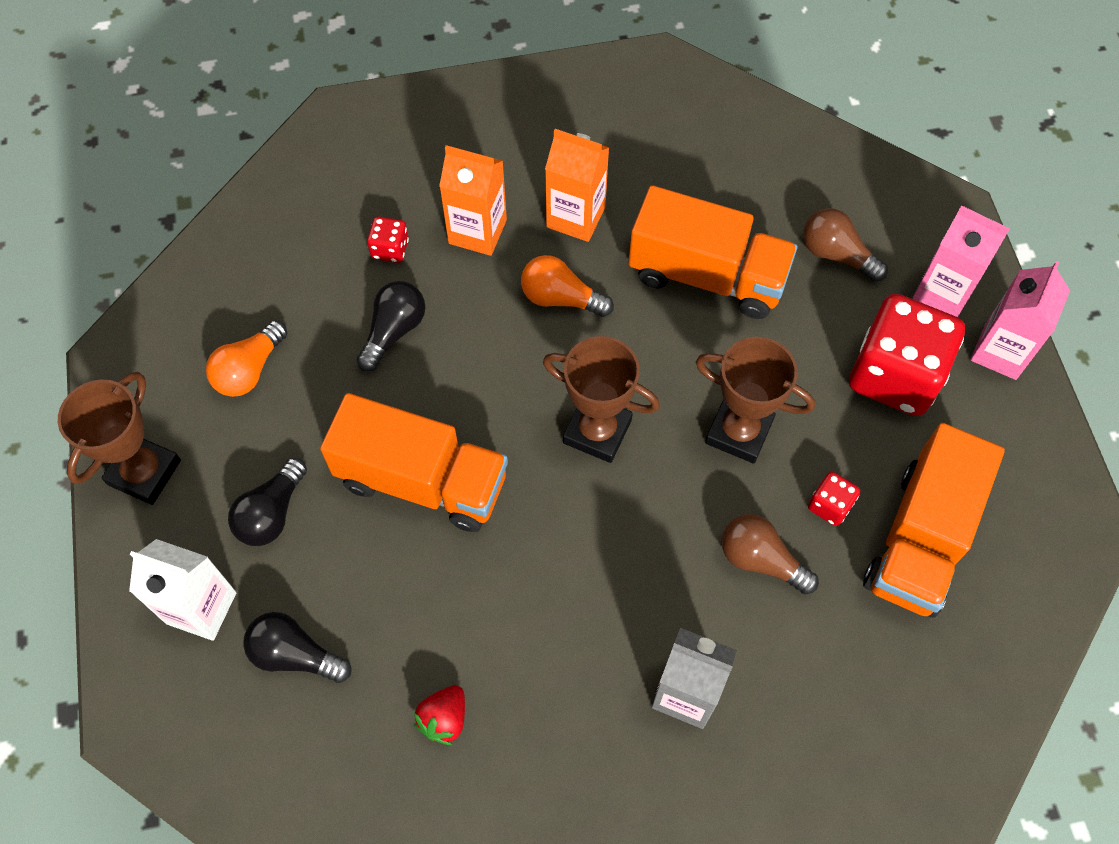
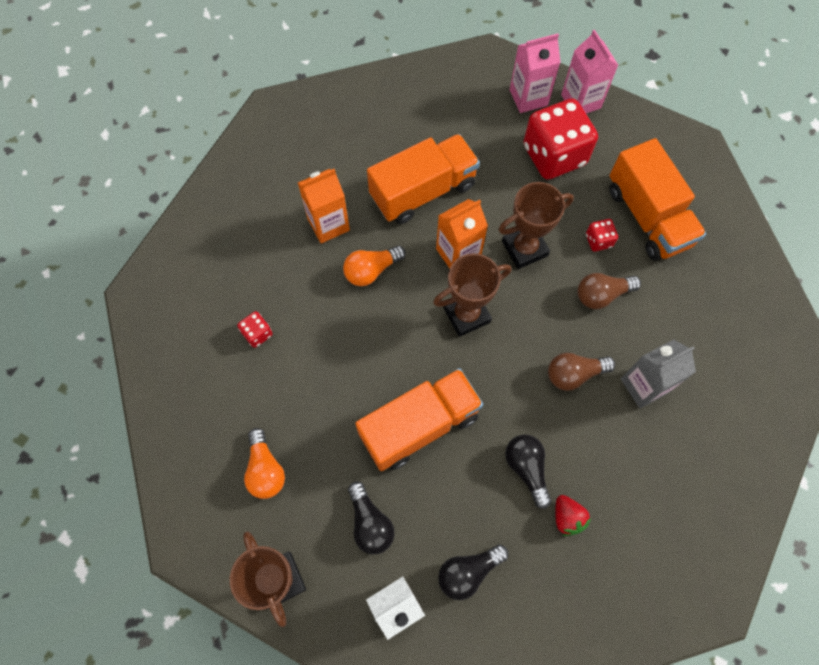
camera: 50 degrees left, 5 degrees up
black light bulb [357,281,425,371] -> black light bulb moved to [505,434,551,509]
orange carton [439,145,507,256] -> orange carton moved to [436,199,488,268]
brown light bulb [803,208,888,282] -> brown light bulb moved to [548,353,615,391]

